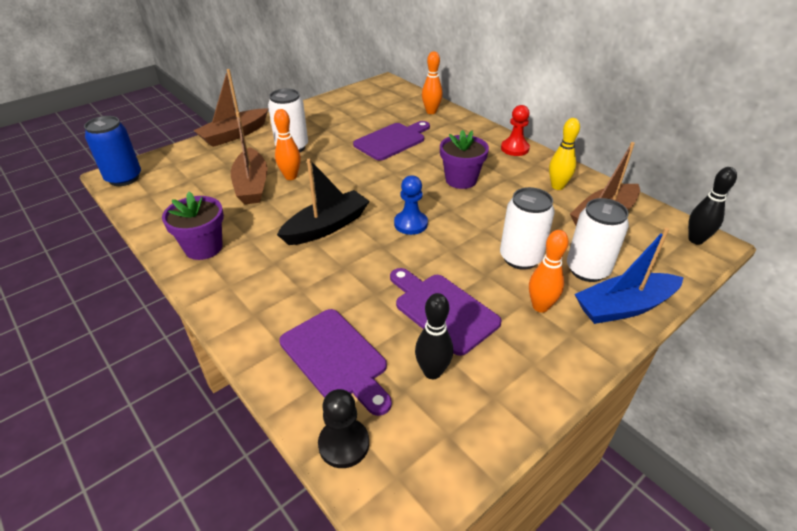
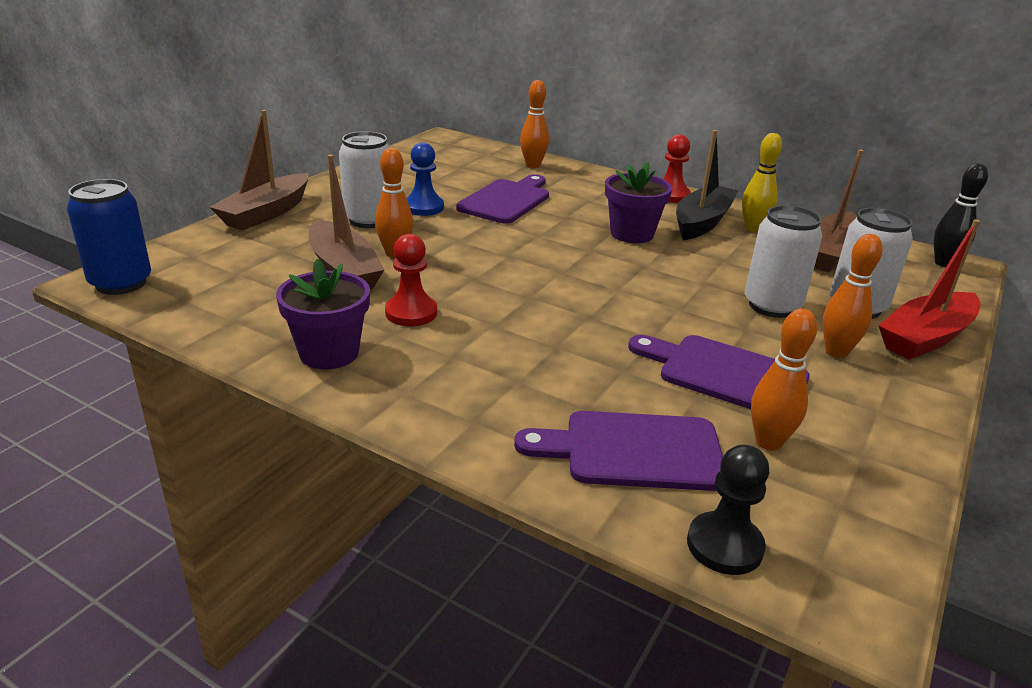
camera: 20 degrees left, 10 degrees down
black boat [277,159,370,245] -> black boat moved to [676,130,738,240]
purple cutting board [279,309,392,416] -> purple cutting board turned 150 degrees clockwise [514,411,723,491]
blue pawn [394,175,428,235] -> blue pawn moved to [406,142,444,216]
black bowling pin [415,293,453,379] -> orange bowling pin [751,309,817,451]
blue boat [574,228,684,324] -> red boat [878,219,980,360]
none -> red pawn [385,234,437,326]

